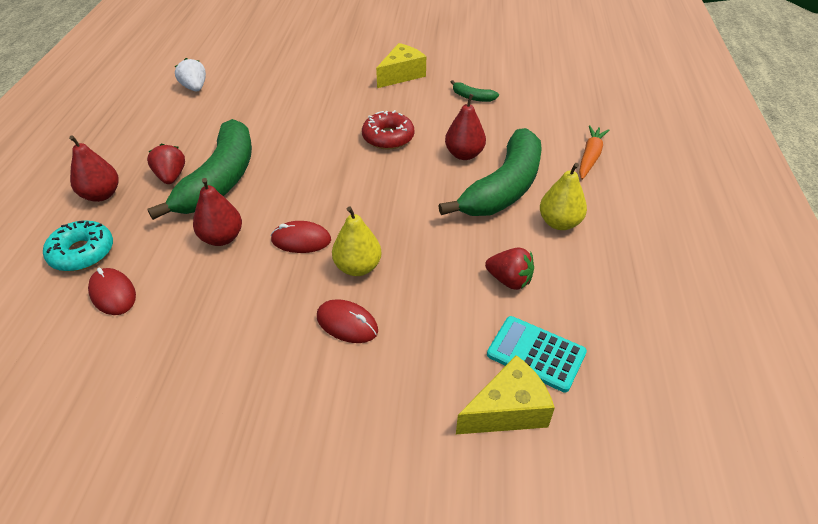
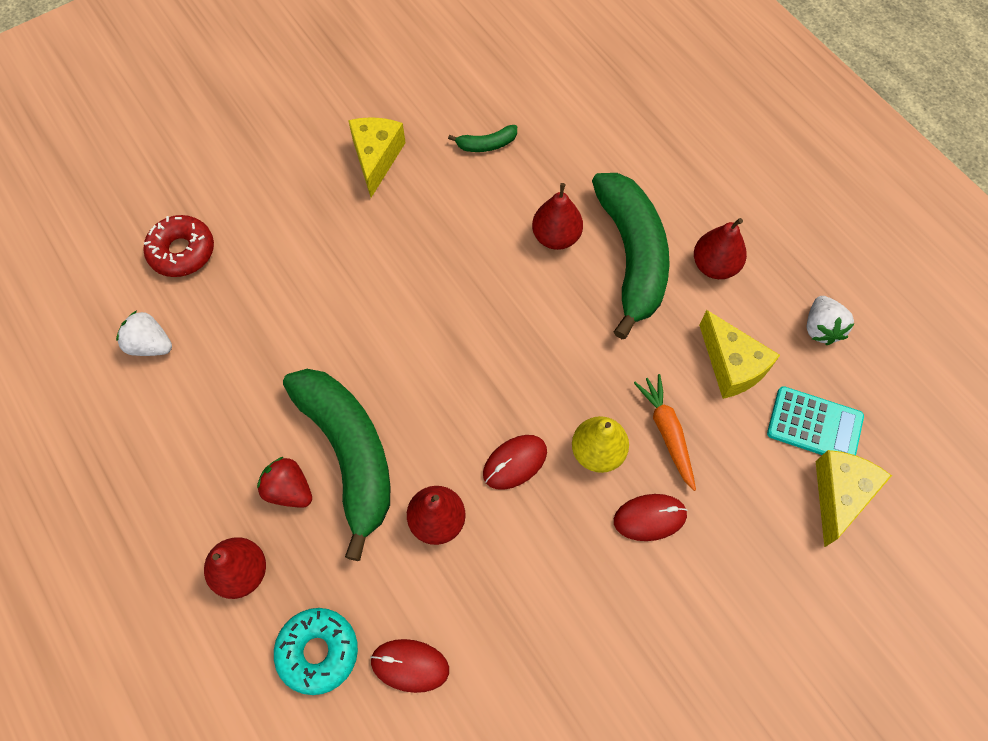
camera: 40 degrees left, 20 degrees up
red donut [362,110,414,149] -> red donut moved to [143,215,214,277]
red strawberry [485,247,534,290] -> yellow cheese [699,310,780,399]
turquoise calculator [487,316,587,393] -> turquoise calculator turned 150 degrees counterclockwise [767,386,864,455]
yellow pear [540,163,587,230] -> red pear [694,218,747,279]
orange carrot [579,125,609,180] -> orange carrot moved to [634,374,696,491]
none -> white strawberry [807,296,855,345]

